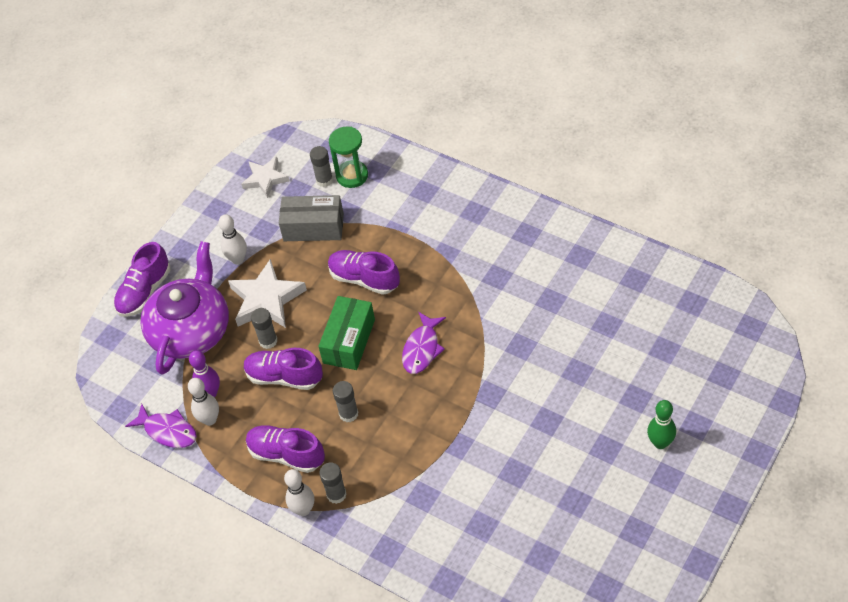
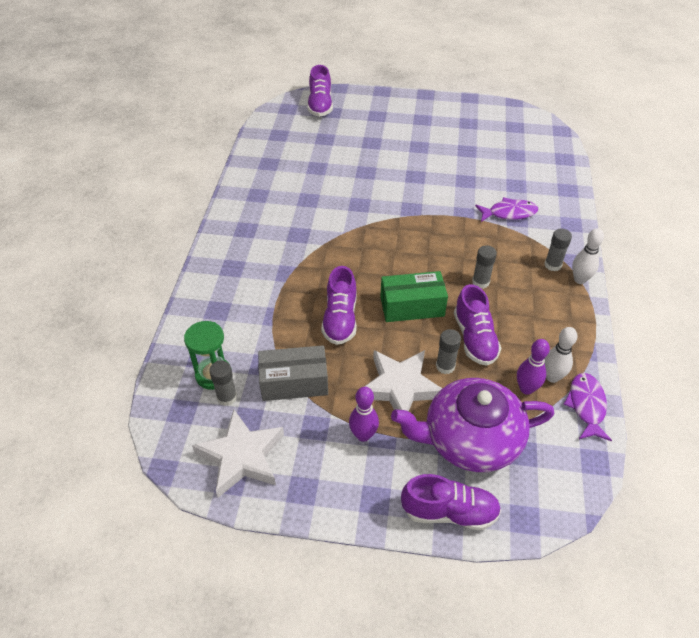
camera: 120 degrees left, 5 degrees down
white bowling pin [218,214,247,264] -> purple bowling pin [349,387,379,442]
white star [242,157,290,198] -> white star [192,410,284,498], size x1.55
purple shoe [246,425,325,473] -> purple shoe moved to [307,65,333,117]
grey box [279,195,344,241] -> grey box turned 75 degrees counterclockwise [258,345,328,401]
purple fish [402,312,446,374] -> purple fish moved to [475,197,538,222]
green bowling pin [647,400,676,449] -> none

